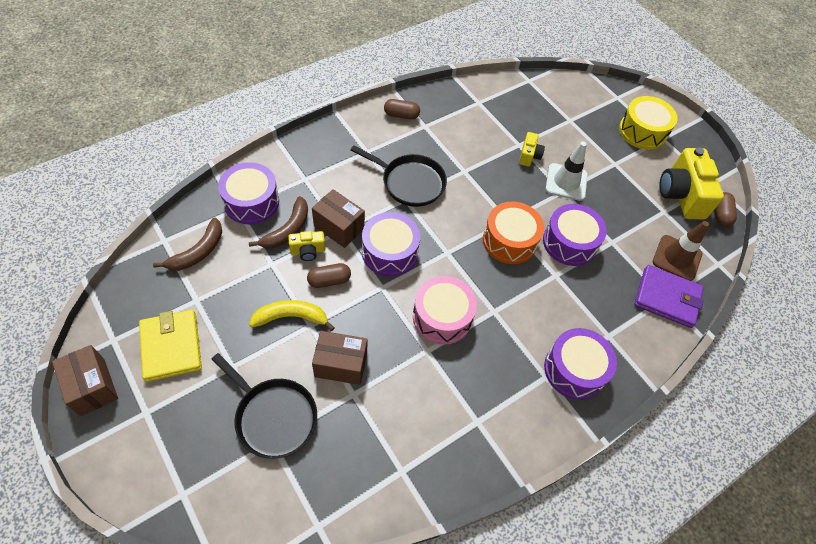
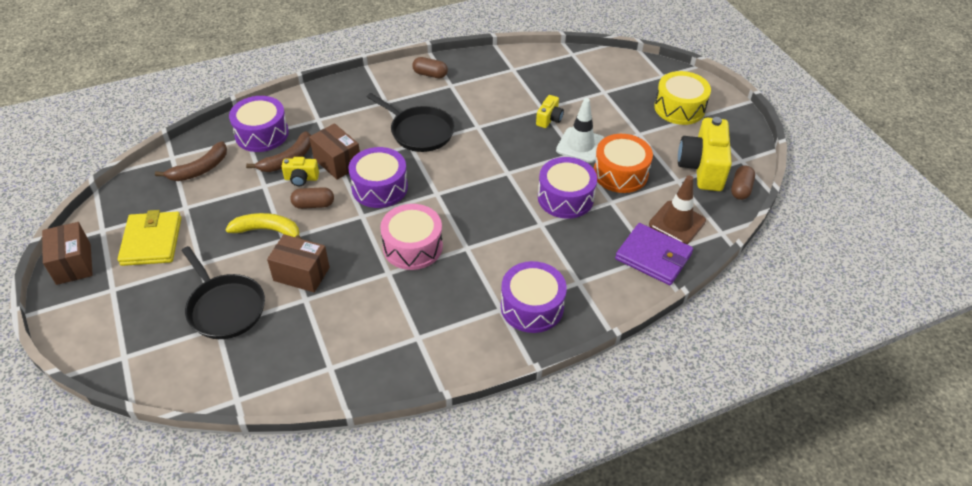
camera: 15 degrees right, 10 degrees down
orange drum [483,202,544,264] -> orange drum moved to [594,134,653,193]

